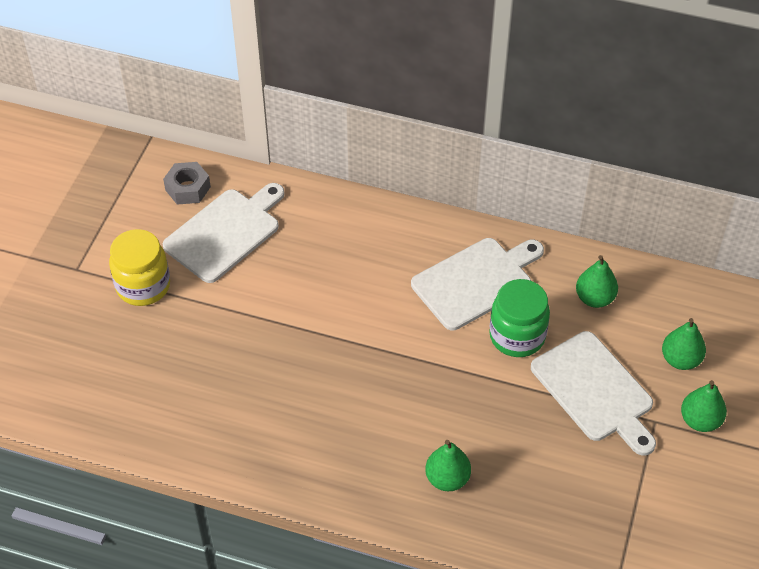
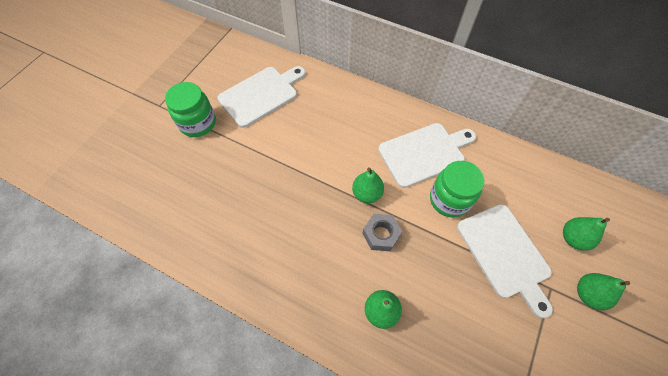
camera: 10 degrees right, 10 degrees up
yellow jar [109,229,170,306] -> green jar [165,82,216,137]
grey nut [163,162,211,205] -> grey nut moved to [362,214,402,251]
green pear [576,255,618,308] -> green pear moved to [352,167,384,203]

